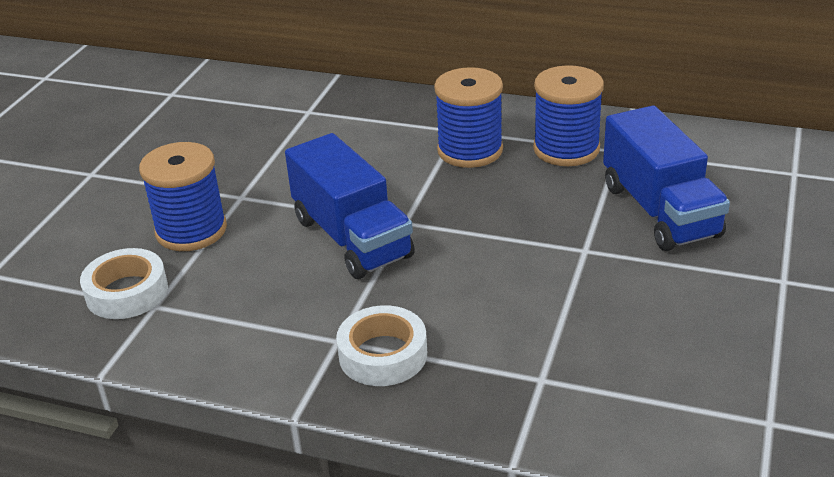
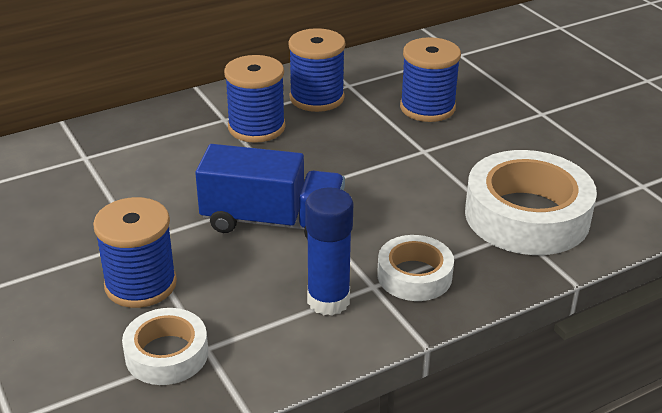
camera: 50 degrees left, 0 degrees up
blue truck [603,105,730,251] -> blue spool [400,37,461,122]
none -> blue glue stick [305,187,353,315]
none -> white tape [465,150,597,255]

